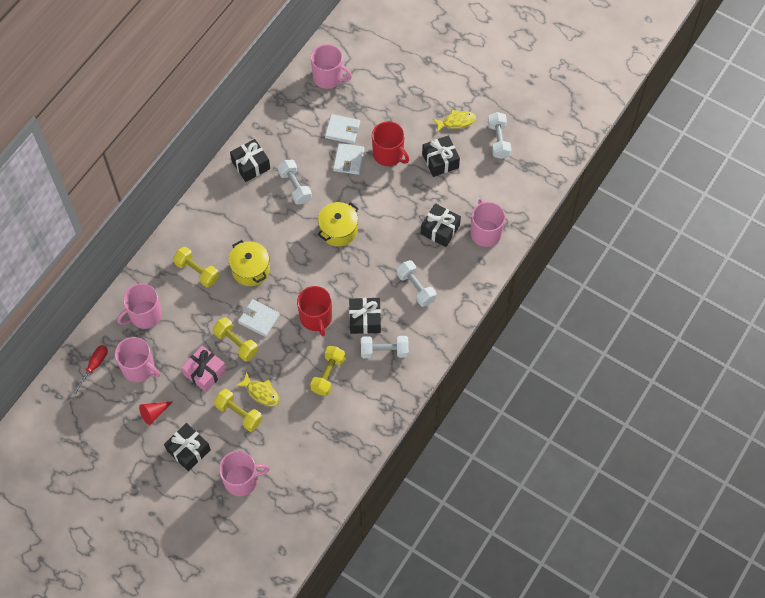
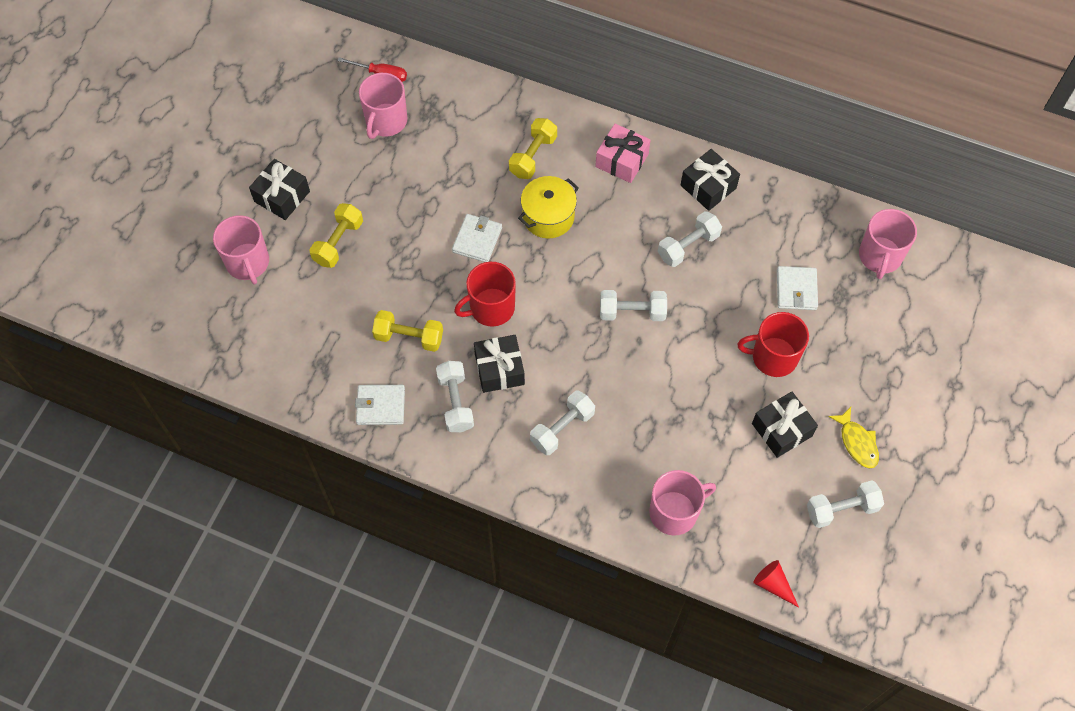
camera: 80 degrees right, 0 degrees up
pink mug [117,283,162,329] -> none
red cone [139,401,173,425] -> red cone moved to [753,560,799,607]
pink gift [181,346,227,392] -> pink gift moved to [595,124,651,183]
yellow dumbbell [213,317,258,361] -> none
yellow fish [235,372,279,406] -> none
yellow pot [318,202,359,247] -> white dumbbell [600,290,667,321]
white wallet [333,143,365,175] -> white wallet moved to [355,385,405,425]
red mug [372,121,409,166] -> red mug turned 60 degrees clockwise [737,312,809,377]
black gift [421,203,461,247] -> none

